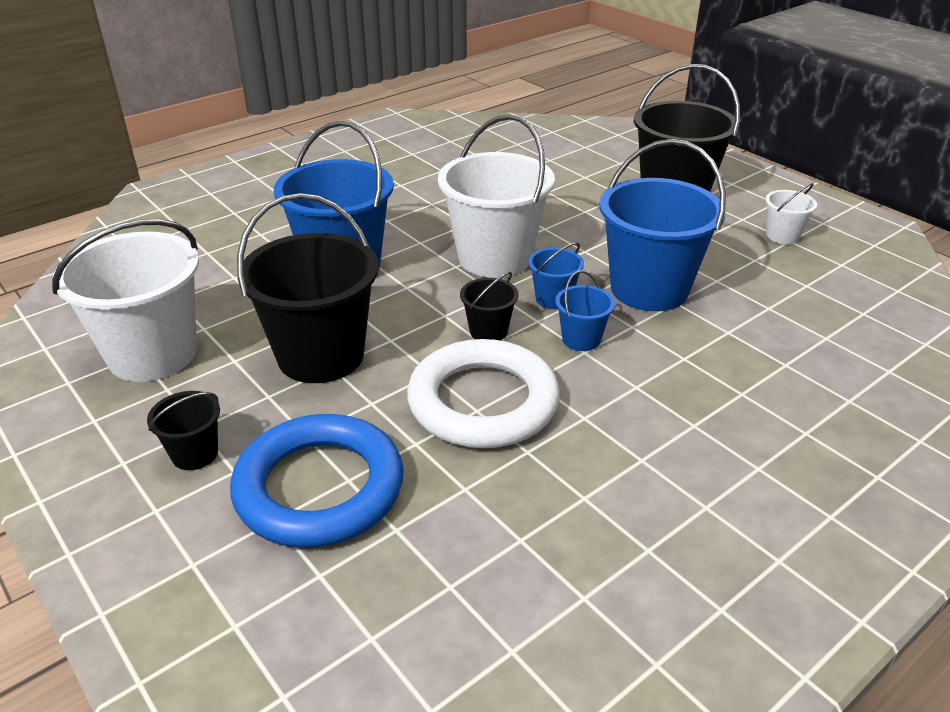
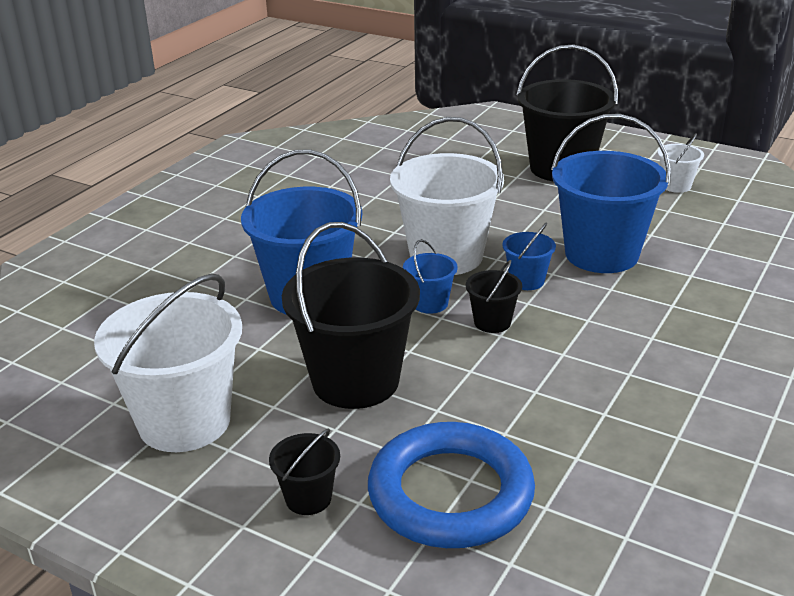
camera: 20 degrees left, 5 degrees down
white ring [407,339,560,448] -> none
blue bucket [555,270,615,351] -> blue bucket moved to [403,239,458,314]

